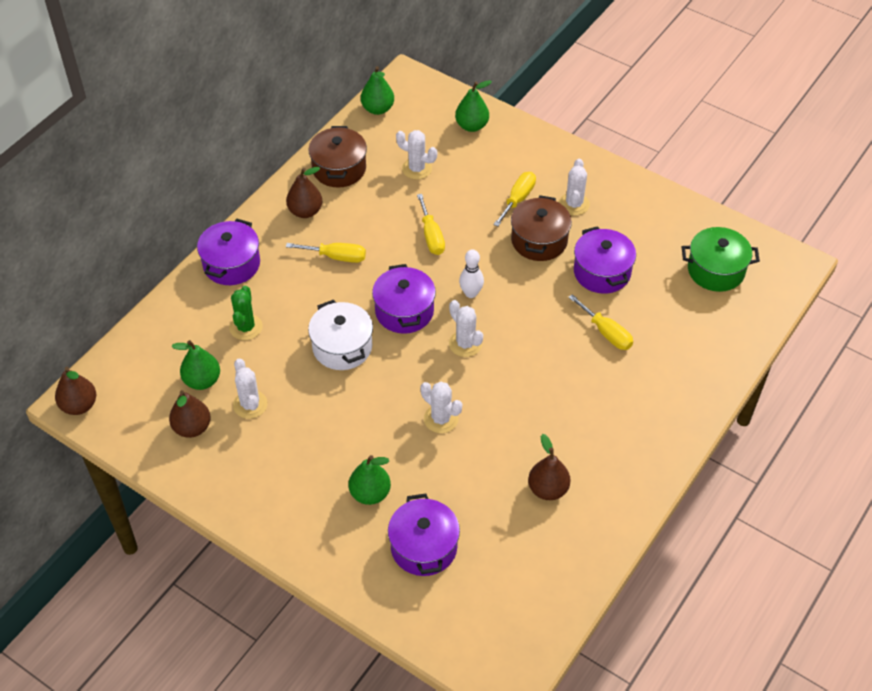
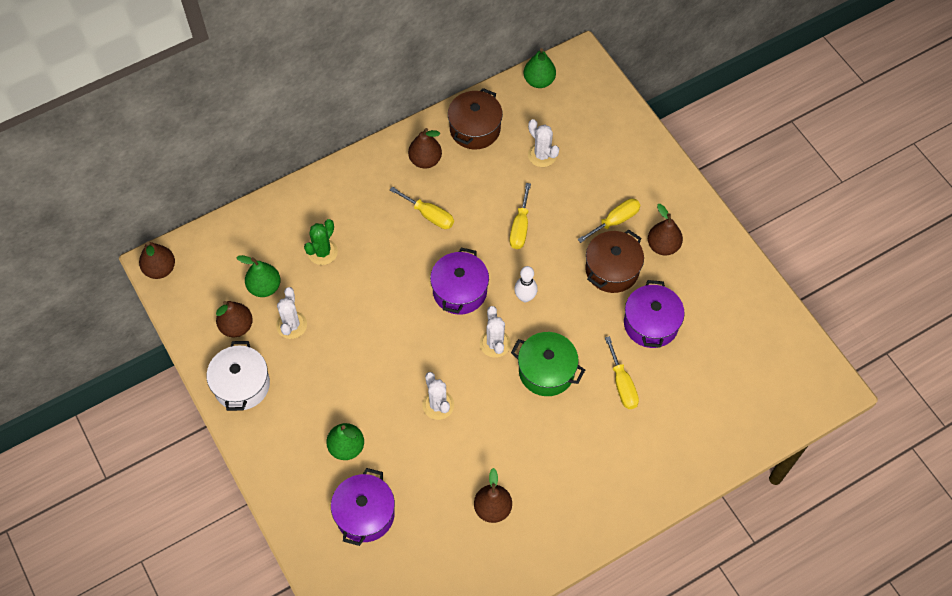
camera: 25 degrees right, 10 degrees up
purple pot [197,219,260,285] -> none
white pot [308,300,373,370] -> white pot moved to [207,341,270,411]
green pear [455,80,492,132] -> none
white cactus [559,159,590,215] -> brown pear [648,204,683,256]
green pot [682,227,760,292] -> green pot moved to [511,332,585,396]

